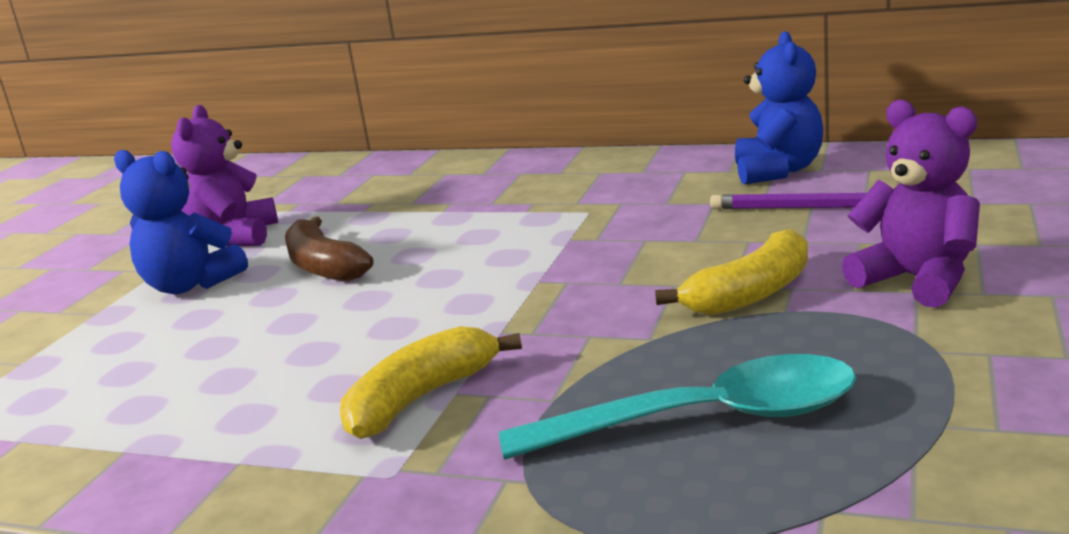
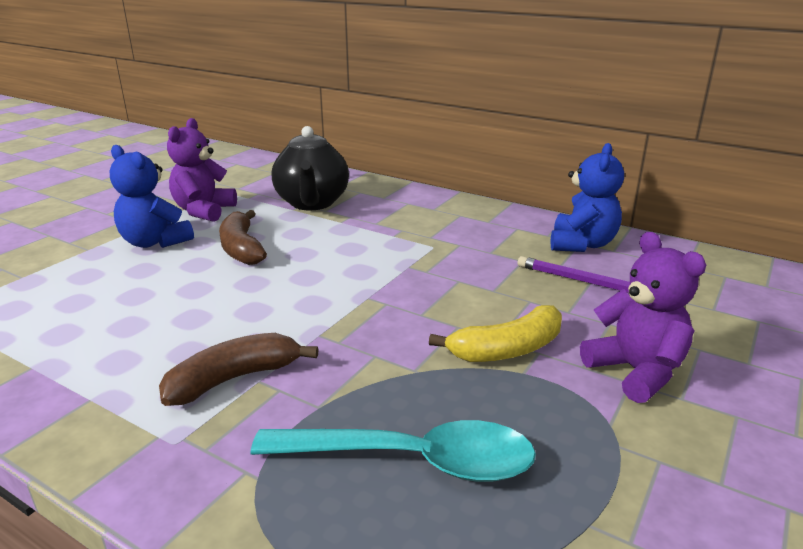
camera: 10 degrees right, 5 degrees up
yellow banana [340,326,522,439] -> brown banana [159,333,319,406]
none -> black teapot [272,126,349,210]

